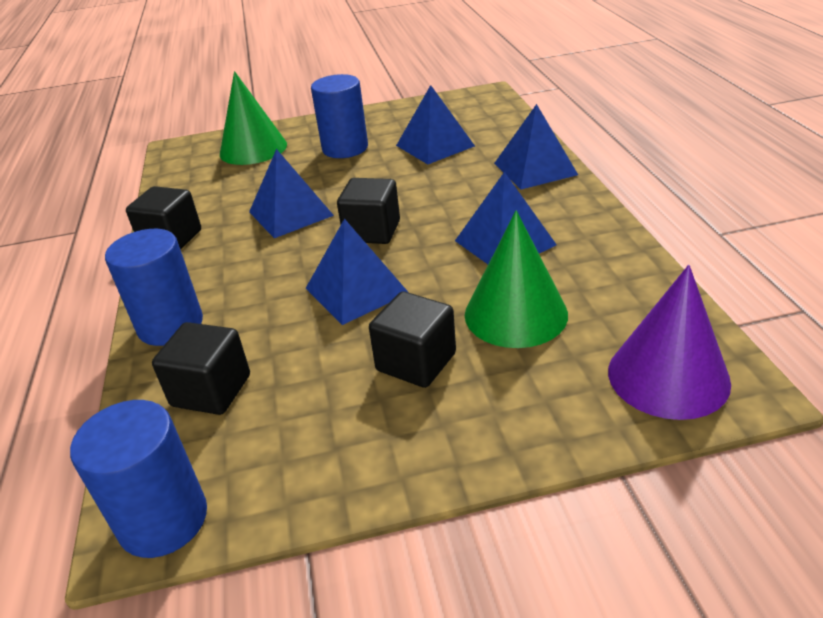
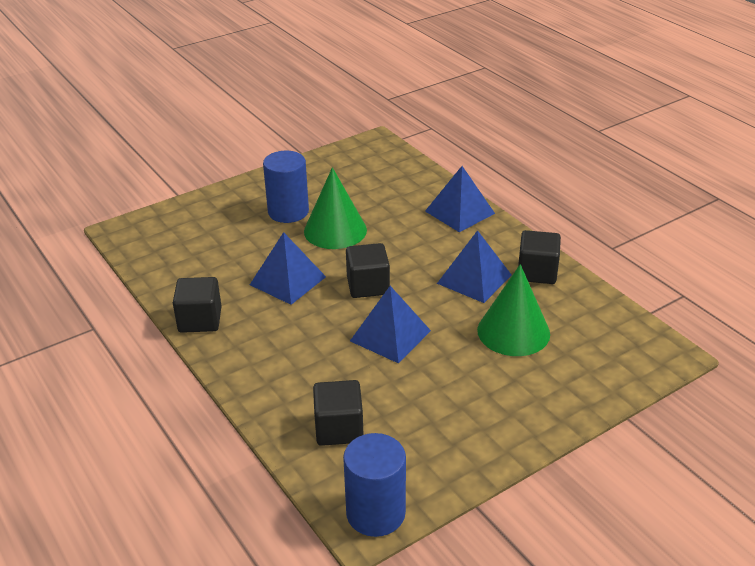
camera: 25 degrees left, 0 degrees up
blue cylinder [105,229,203,346] -> none
green cone [220,71,287,165] -> green cone moved to [304,167,367,249]
black cube [369,291,456,388] -> black cube moved to [518,230,561,284]
blue pyramid [396,85,475,164] -> none
purple cone [608,265,731,420] -> none

